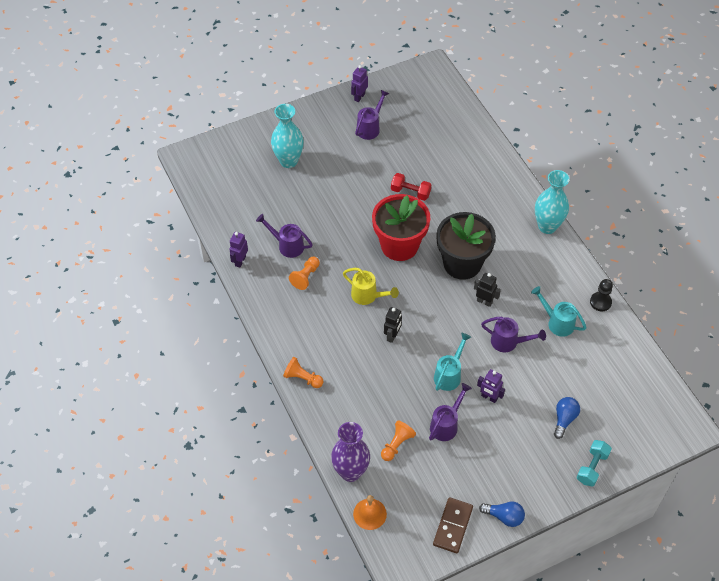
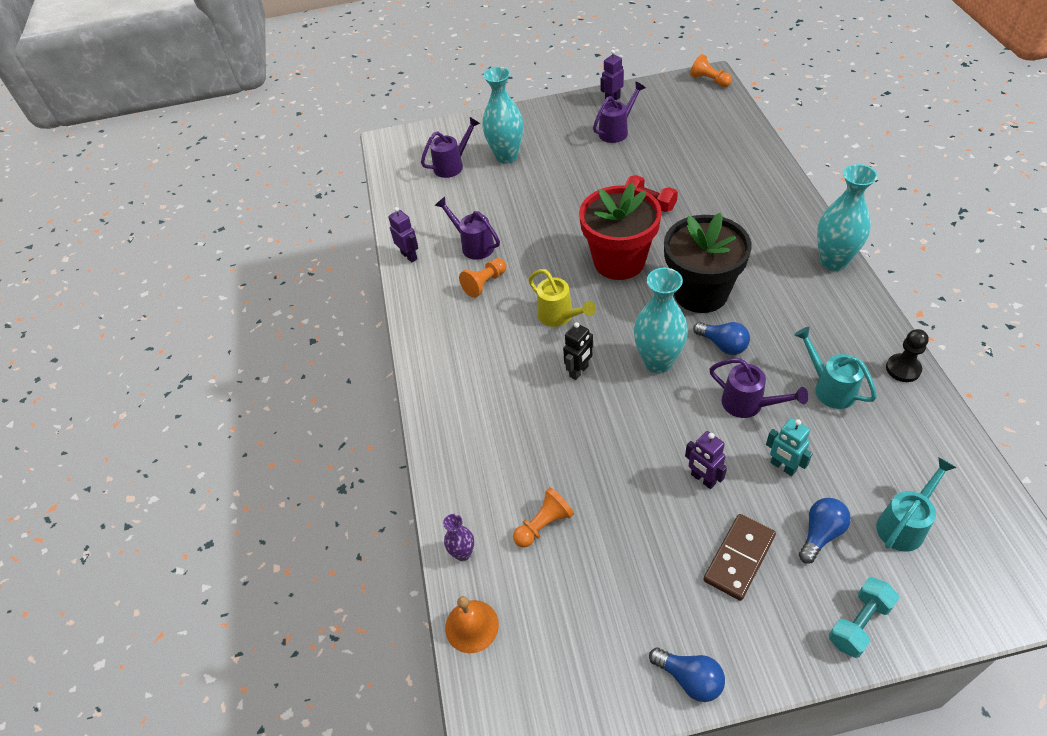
camera: 20 degrees right, 5 degrees down
purple robot [229,232,248,268] -> purple robot turned 105 degrees clockwise [388,207,418,263]
orange pawn [283,357,323,388] -> orange pawn moved to [690,54,732,87]
purple vase [331,422,370,482] -> purple vase [443,514,474,561], size x0.50
purple watering can [429,383,472,441] -> purple watering can moved to [421,117,480,178]
brown domino [433,497,473,553] -> brown domino moved to [703,514,776,601]
turquoise watering can [434,333,471,391] -> turquoise watering can moved to [876,457,957,552]
black robot [474,273,501,307] -> blue light bulb [693,322,750,355]
none -> turquoise vase [634,268,688,373]
none -> turquoise robot [766,418,813,476]

